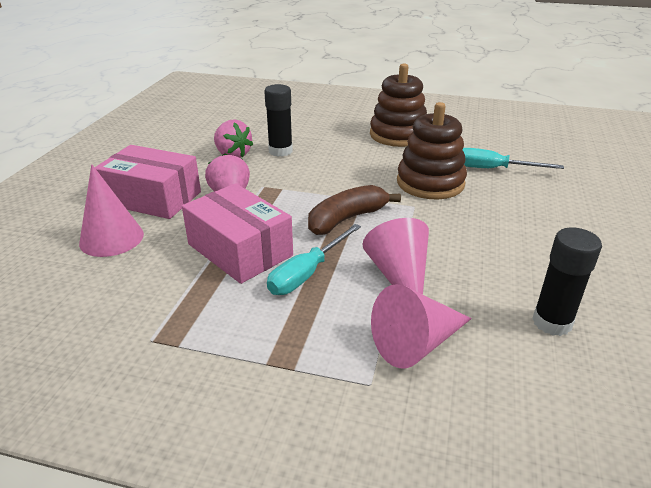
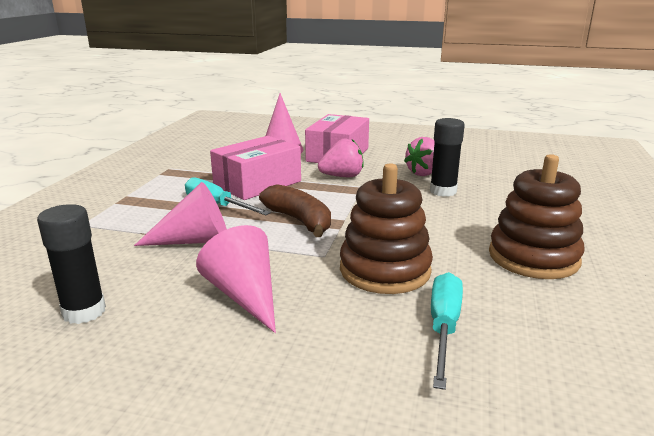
camera: 90 degrees right, 10 degrees down
pink cone [371,284,472,369] -> pink cone moved to [196,225,276,333]

